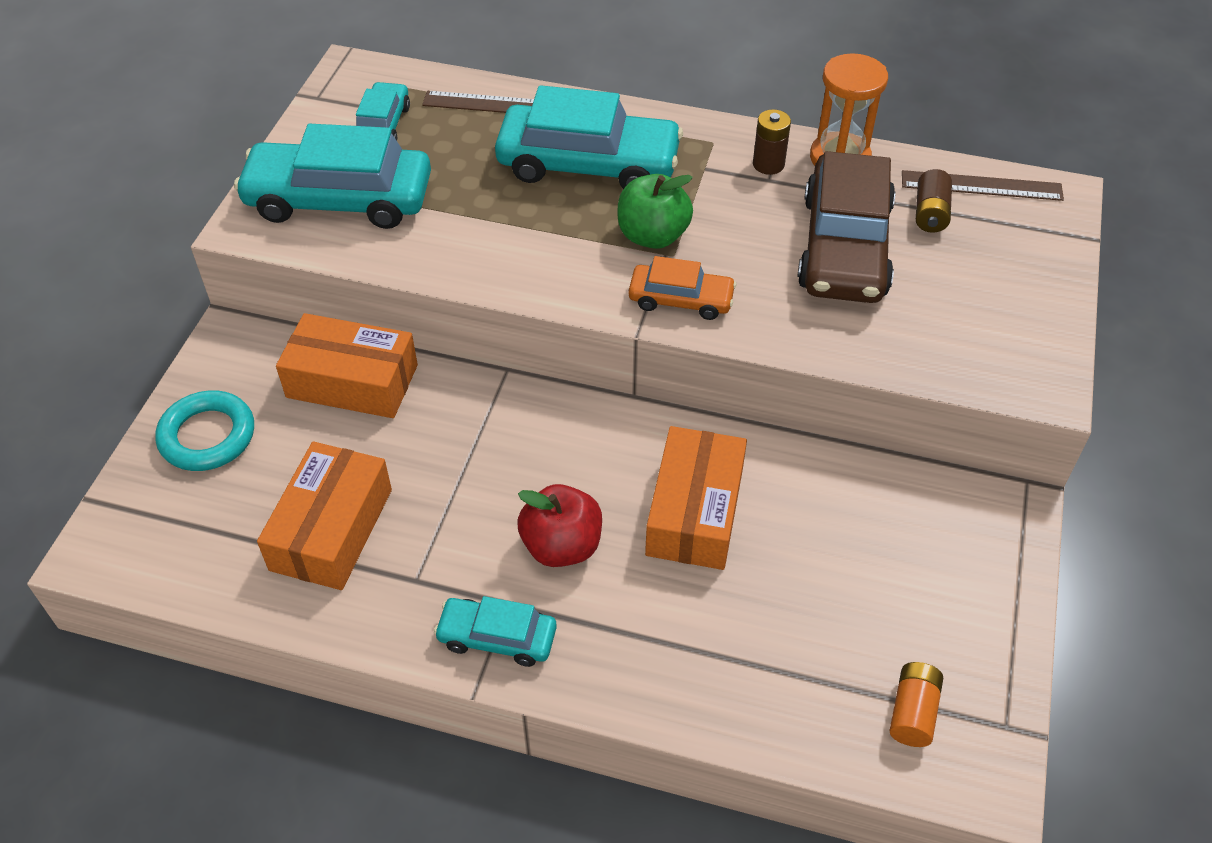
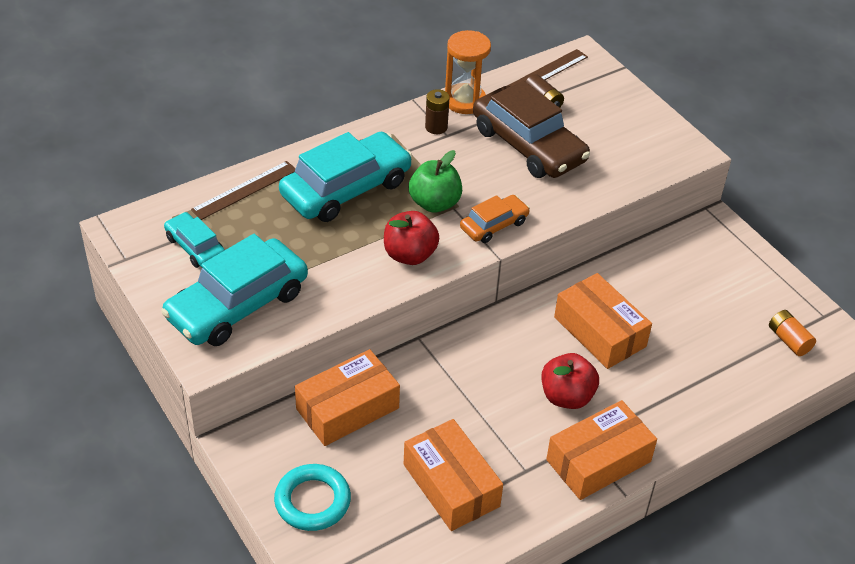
camera: 50 degrees left, 5 degrees down
turquoise car [434,596,557,667] -> orange box [546,400,657,500]
none -> red apple [384,211,439,265]

